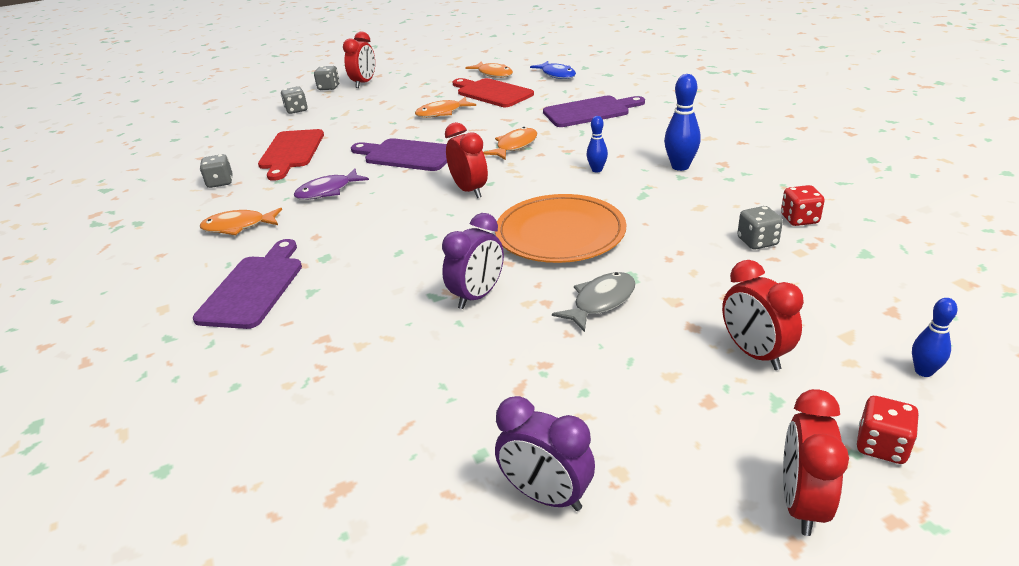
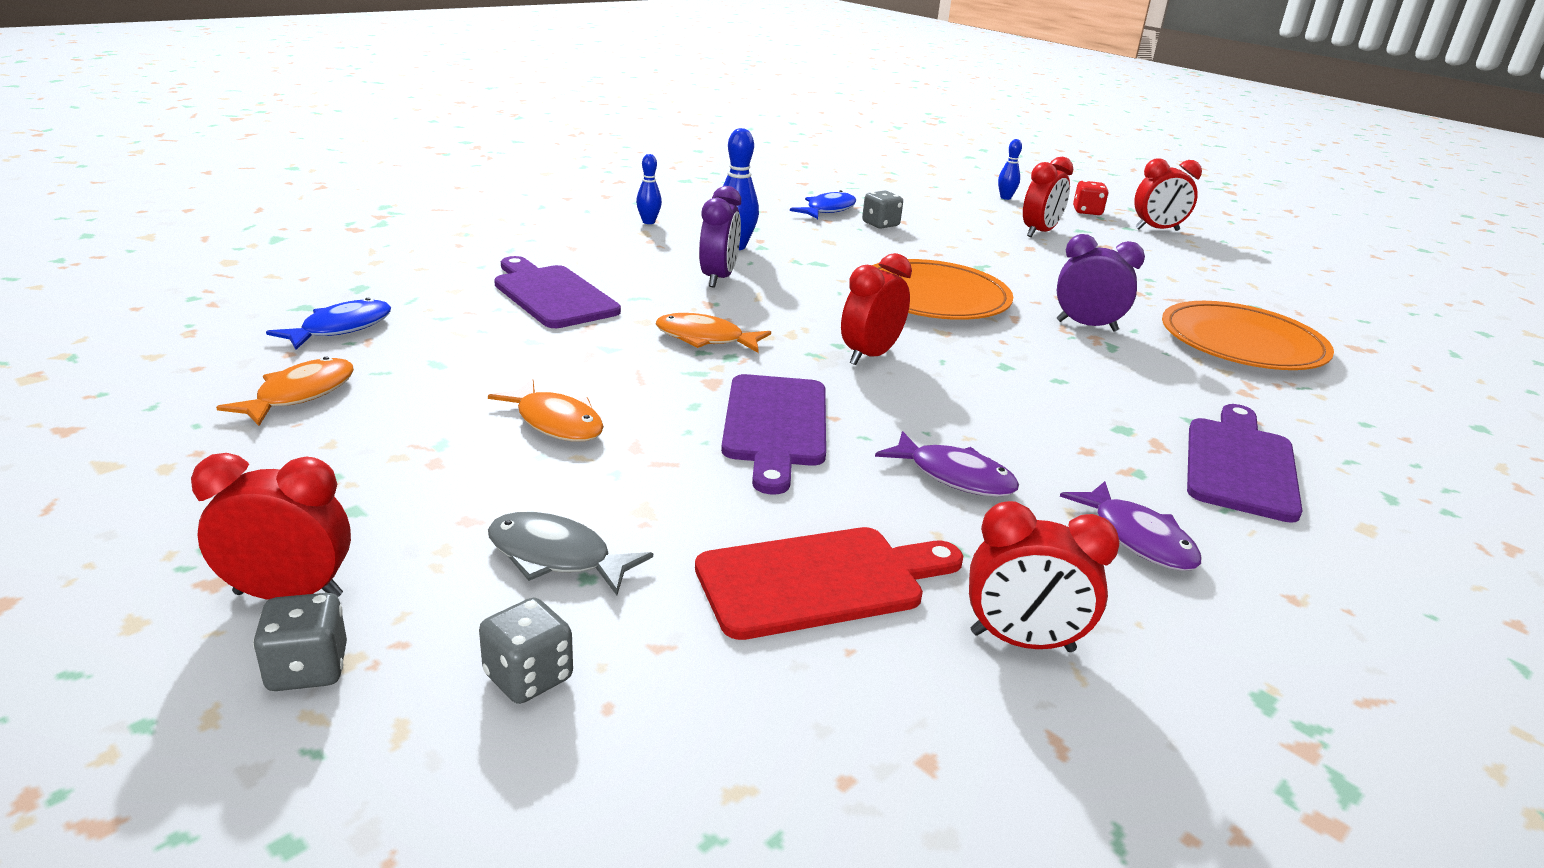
camera: 115 degrees left, 5 degrees down
purple cutting board [193,239,302,329] -> purple cutting board turned 120 degrees clockwise [1187,404,1303,523]
grey dice [200,154,232,188] -> red clock [969,501,1120,652]
orange fish [200,208,282,235] -> purple fish [1060,481,1201,571]
red cutting board [453,78,534,107] -> none
purple clock [495,396,595,511] -> purple clock moved to [699,186,741,288]
grey fish [552,272,635,332] -> grey fish moved to [488,512,653,595]
blue bowling pin [587,116,608,173] -> blue bowling pin moved to [636,154,662,224]
red dice [781,185,825,226] -> blue fish [790,190,856,219]
none -> orange plate [1162,301,1334,370]

